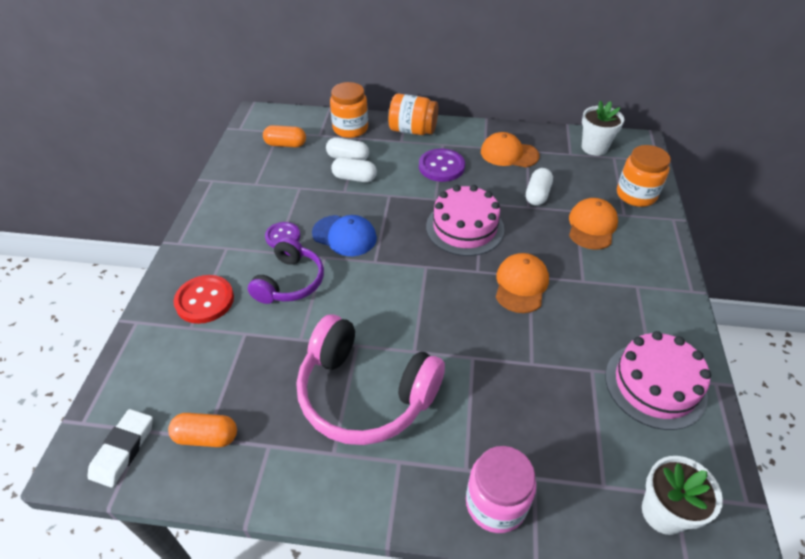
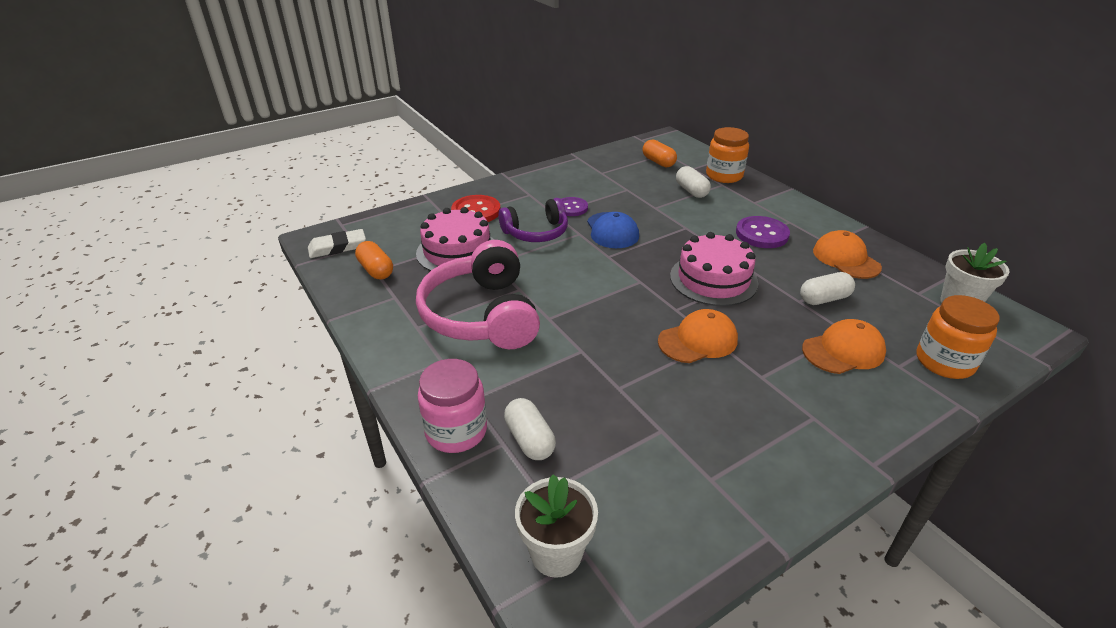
camera: 50 degrees right, 10 degrees down
white capsule [331,157,377,182] -> white capsule moved to [504,398,556,460]
orange jar [389,94,438,135] -> none
pink cake [605,331,711,430] -> pink cake moved to [416,207,494,271]

